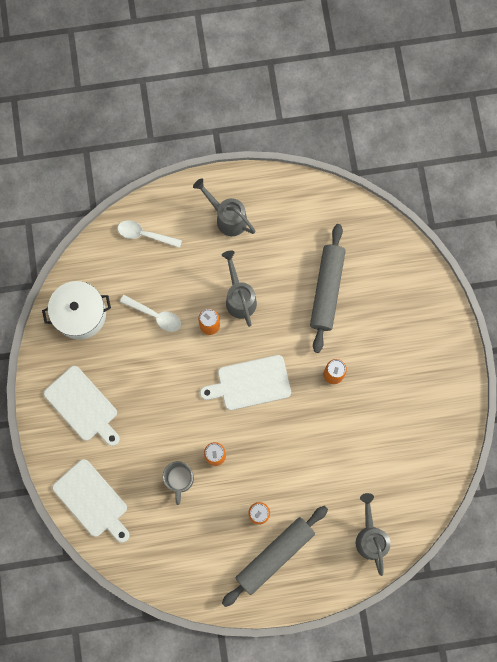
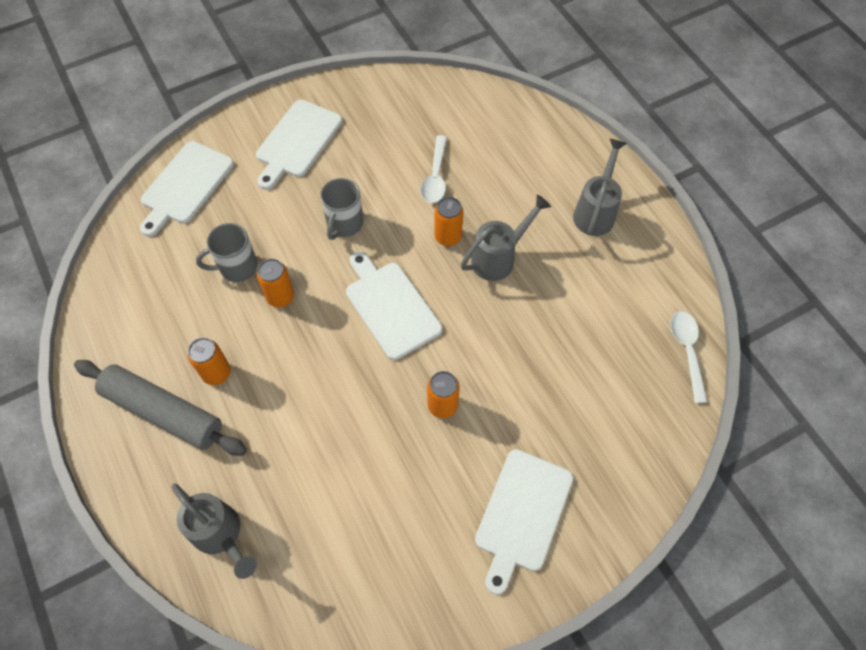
camera: 70 degrees right, 15 degrees down
white pot [42,281,111,340] -> none
white spoon [117,220,182,248] -> white spoon moved to [670,311,707,403]
grey rolling pin [310,224,346,353] -> none
grey watering can [356,493,391,576] -> grey watering can turned 75 degrees clockwise [171,483,257,579]
none -> grey mug [320,178,363,240]
none -> white cutting board [475,449,573,595]

